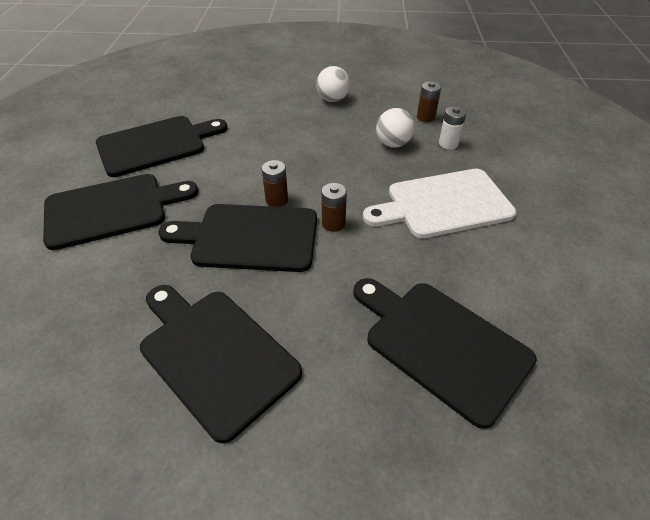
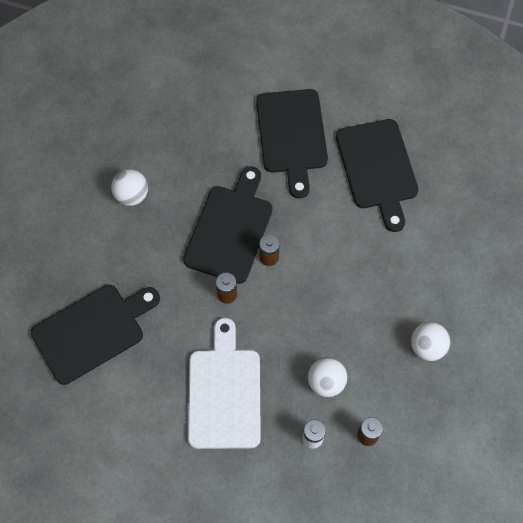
camera: 105 degrees right, 20 degrees up
black cutting board [140,285,302,443] -> white ball [111,169,148,206]

